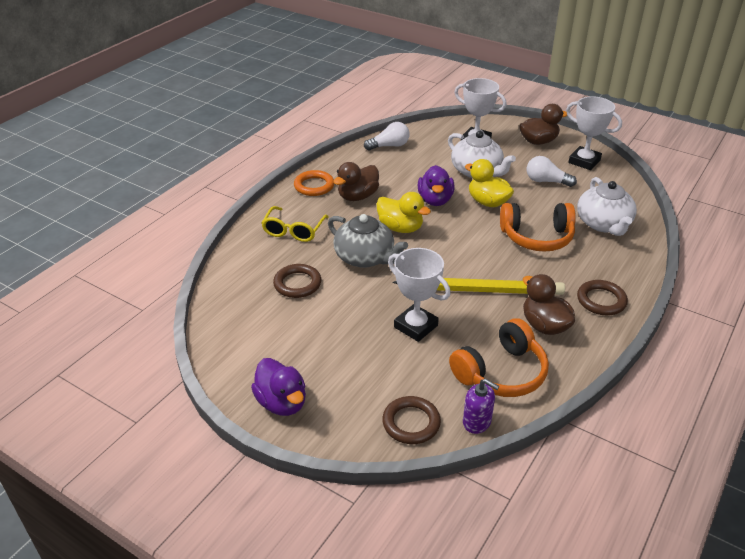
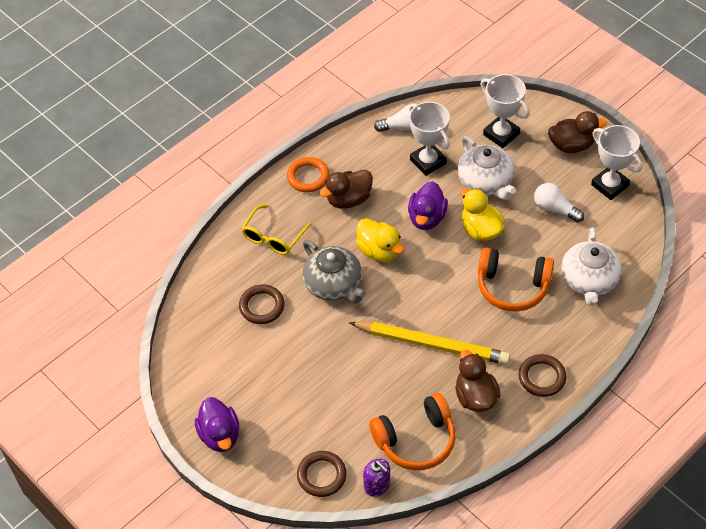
camera: 15 degrees right, 15 degrees up
white trophy [388,248,451,342] -> white trophy moved to [409,102,450,176]

